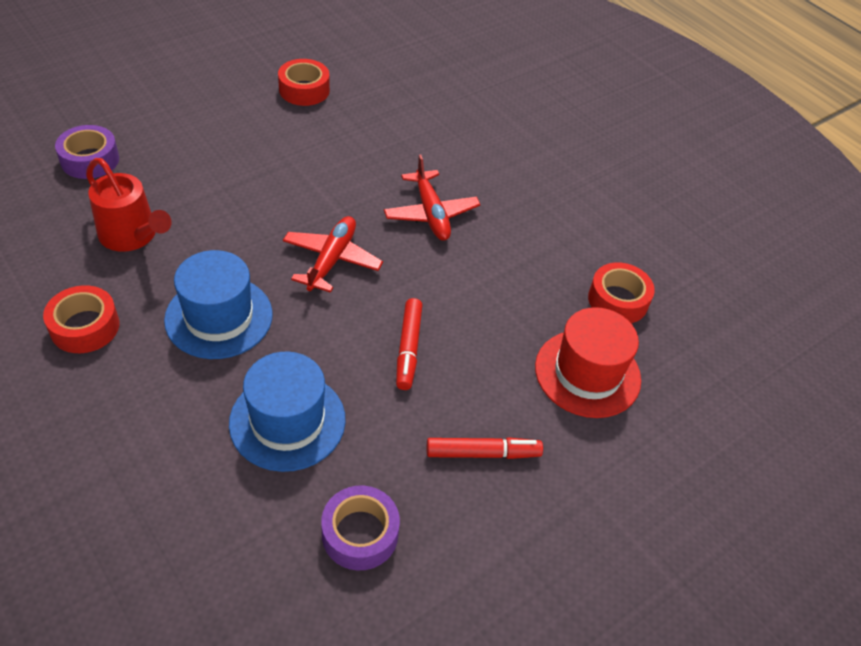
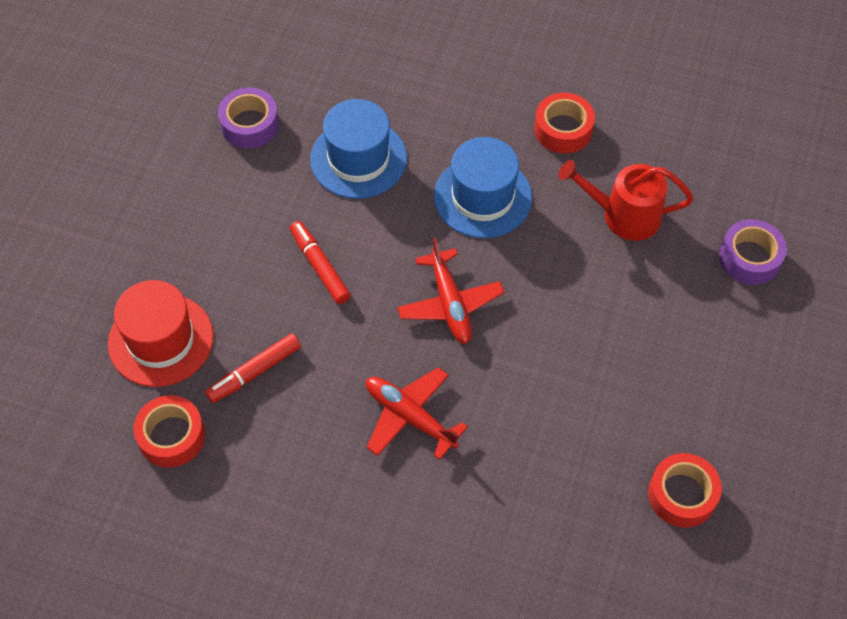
camera: 150 degrees right, 10 degrees up
red marker [427,437,543,459] -> red marker moved to [205,333,301,403]

